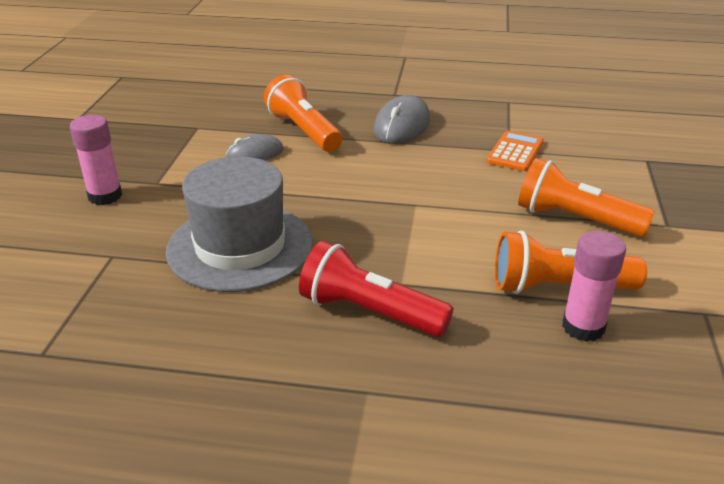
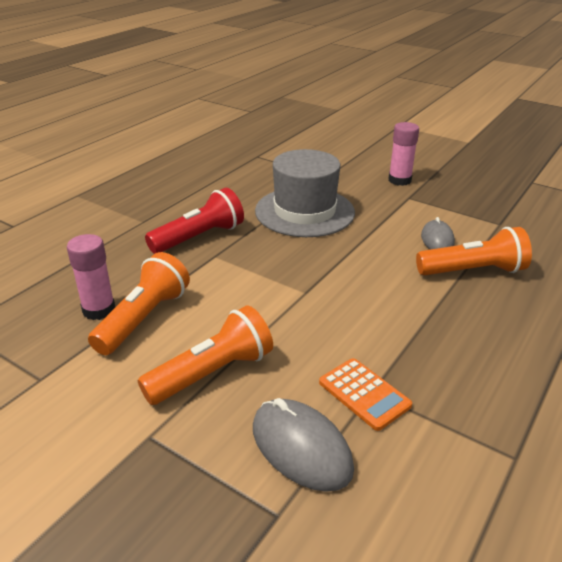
camera: 115 degrees right, 0 degrees up
grey mouse [374,95,430,144] -> grey mouse moved to [253,398,354,492]

